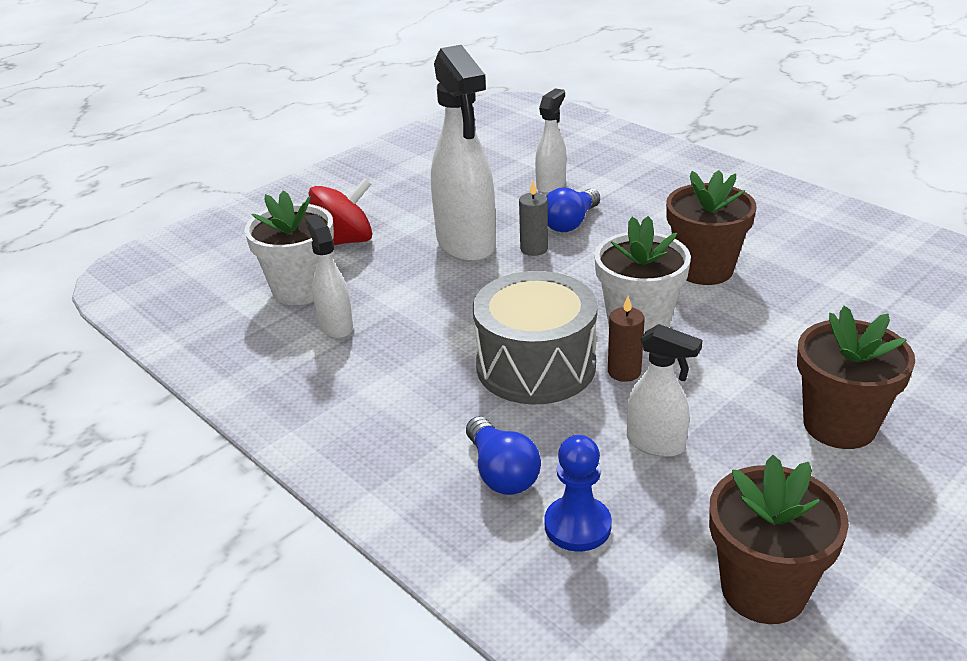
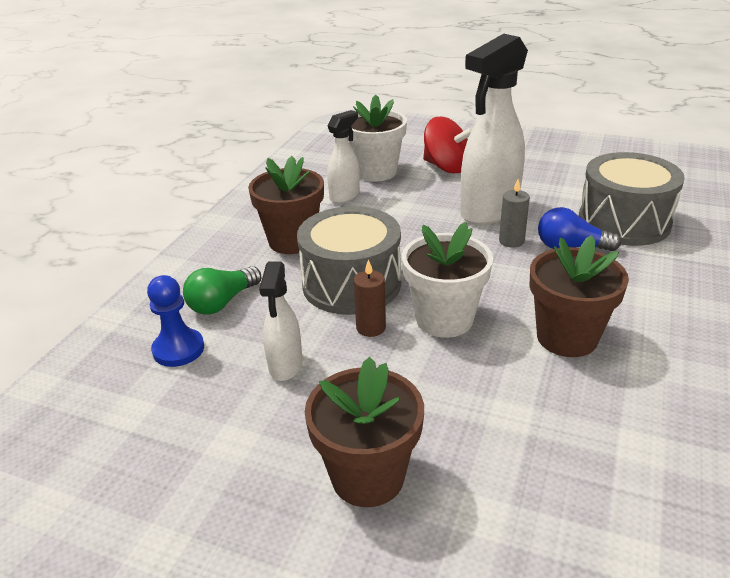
camera: 65 degrees right, 0 degrees up
blue light bulb [466,416,541,495] -> green light bulb [183,266,261,315]
white spray bottle [535,88,567,194] -> grey drum [579,152,685,246]
brown flower pot [709,455,849,624] -> brown flower pot moved to [248,156,324,254]

